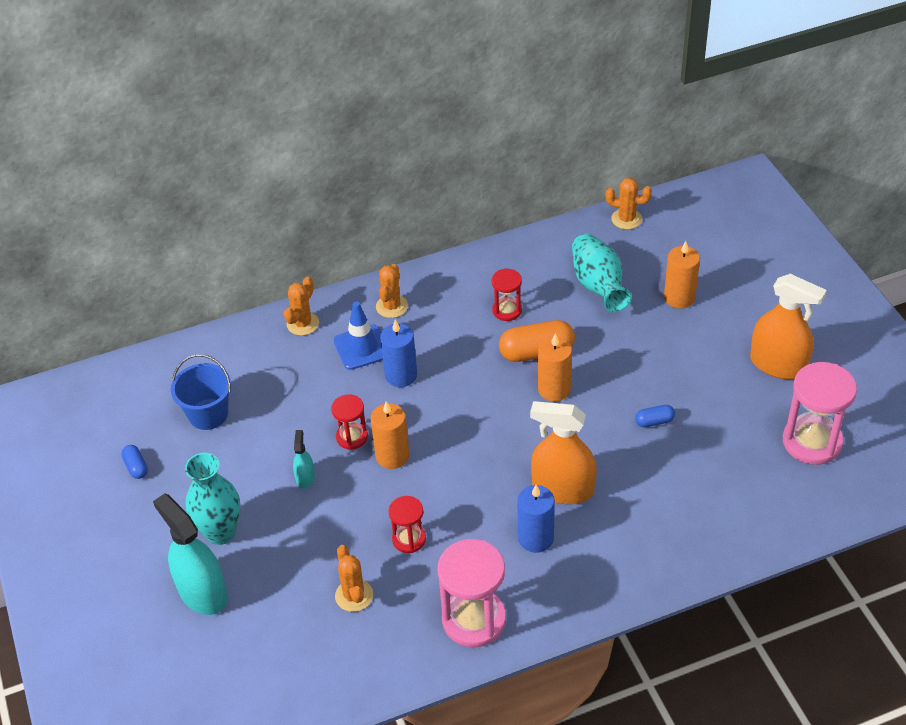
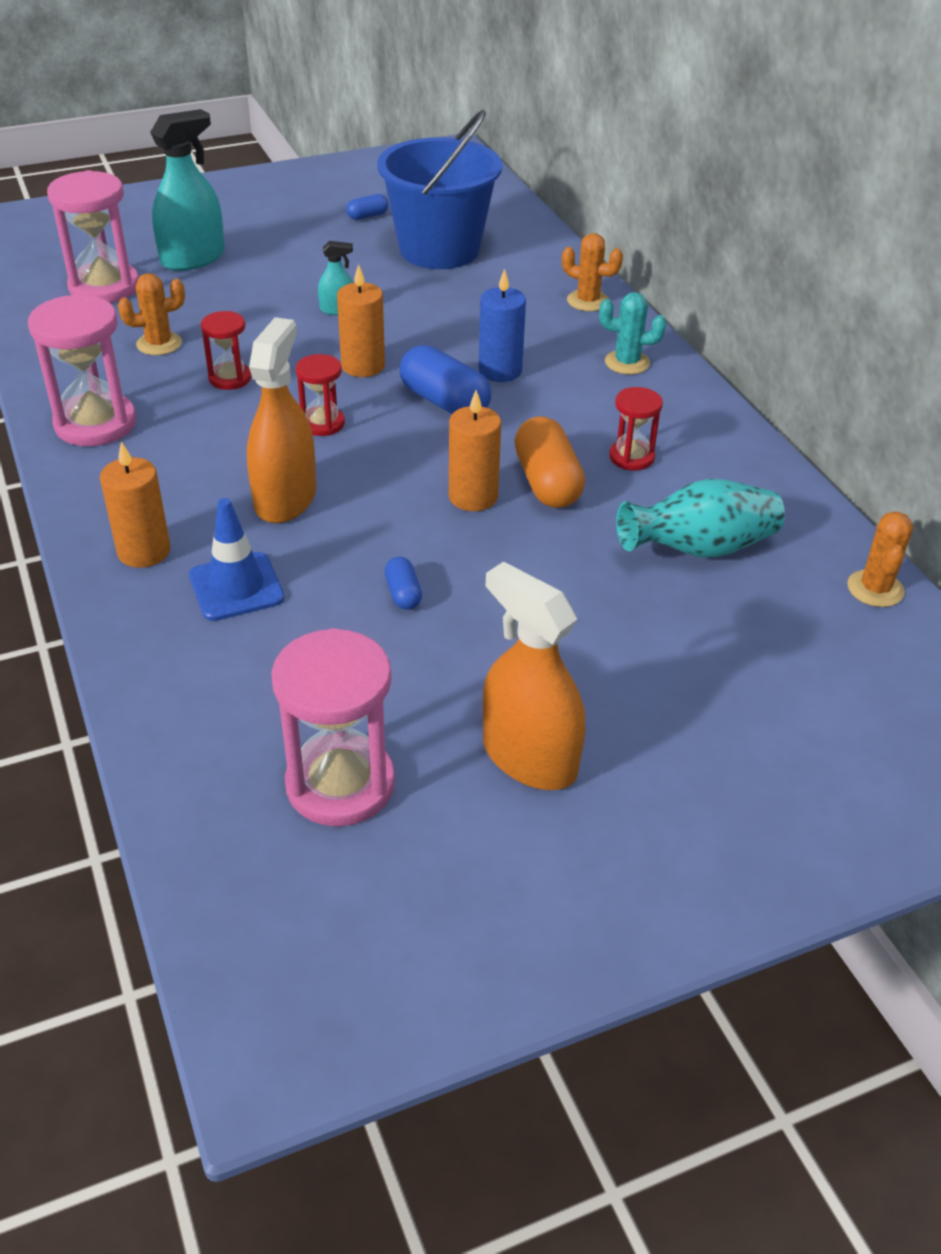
camera: 85 degrees right, 5 degrees down
blue bucket [171,354,231,430] -> blue bucket [377,110,502,269], size x1.74
turquoise vase [185,453,240,545] -> none
red hourglass [331,394,368,450] -> red hourglass moved to [296,354,345,436]
blue traffic cone [334,302,383,370] -> blue traffic cone moved to [189,498,285,621]
orange cactus [376,264,408,318] -> turquoise cactus [599,292,666,375]
blue candle [517,485,555,553] -> none
orange candle [664,241,700,309] -> orange candle moved to [100,441,171,568]
orange spray bottle [750,274,827,380] -> orange spray bottle turned 105 degrees clockwise [483,561,585,790]
none -> pink hourglass [47,170,139,303]
none -> blue capsule [400,345,491,414]

